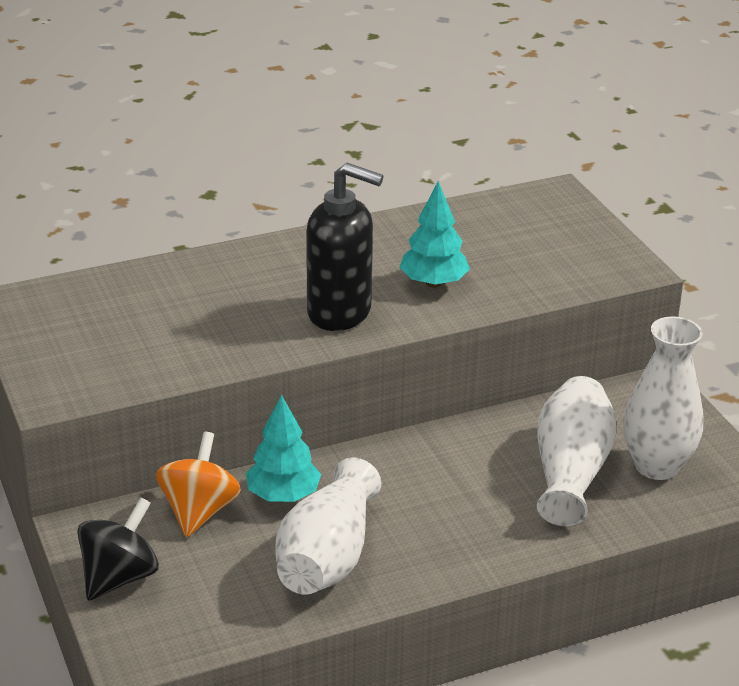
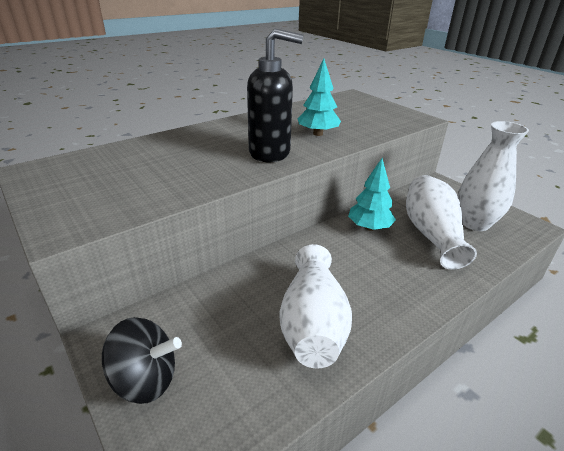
camera: 15 degrees left, 0 degrees up
black spinning top [77,497,159,601] -> black spinning top turned 75 degrees clockwise [102,317,182,404]
orange spinning top [156,432,241,537] -> none
turquoise tree [246,395,321,502] -> turquoise tree moved to [348,158,396,231]

